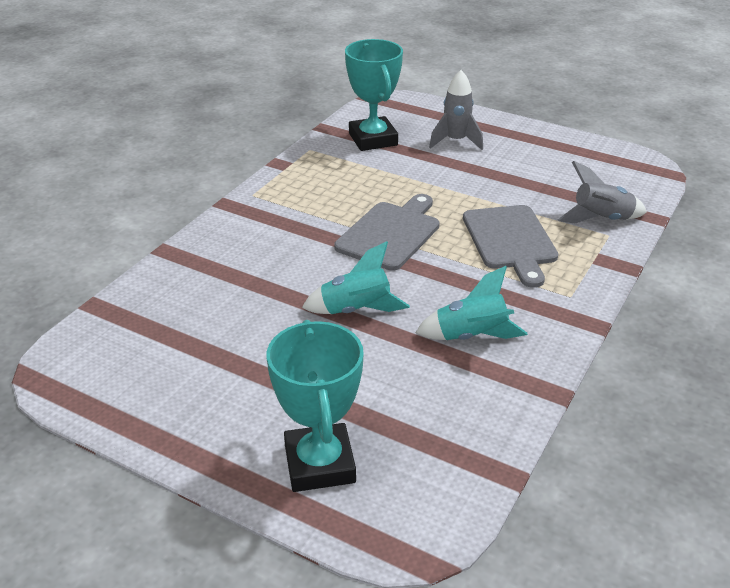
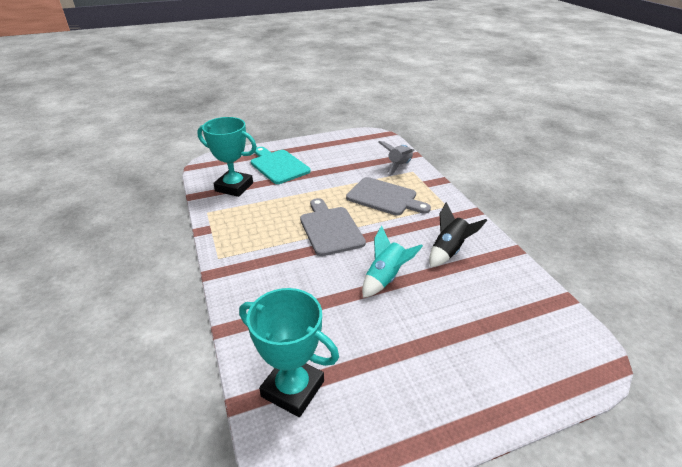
camera: 50 degrees left, 0 degrees up
turquoise trophy [267,320,364,492] -> turquoise trophy moved to [239,288,339,417]
turquoise rocket [415,266,528,340] -> black rocket [429,202,487,267]
grey rocket [429,70,483,150] -> turquoise cutting board [251,147,311,184]

